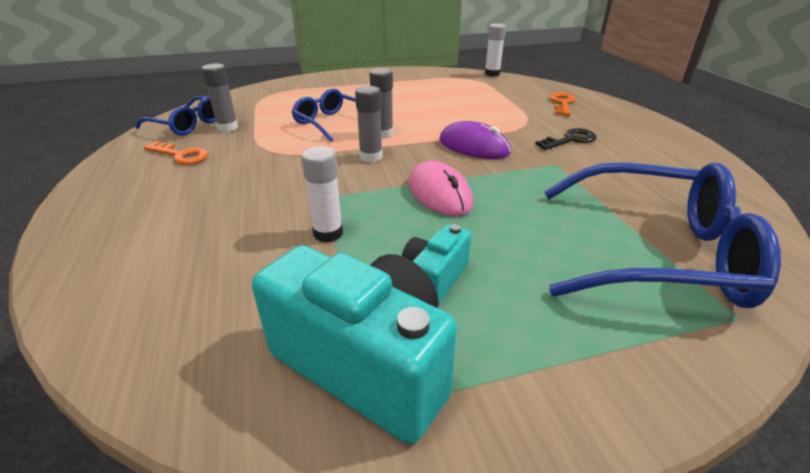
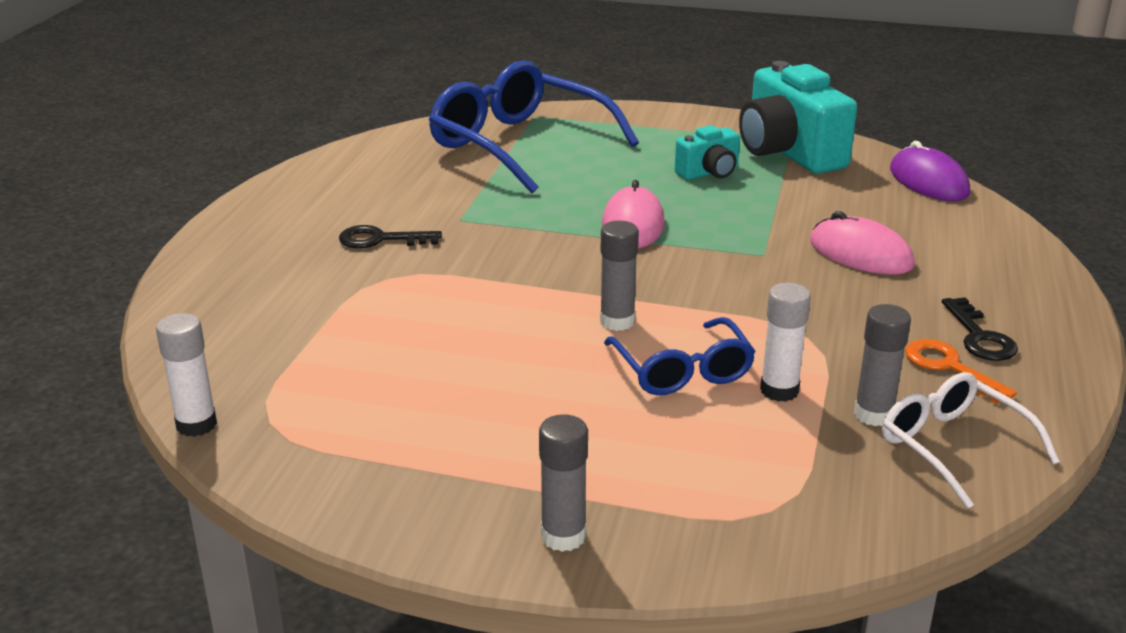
camera: 150 degrees left, 5 degrees down
blue glasses [135,96,216,135] -> white glasses [882,372,1060,509]
white glue stick [301,146,343,243] -> white glue stick moved to [760,283,811,402]
grey glue stick [355,86,383,162] -> grey glue stick moved to [539,414,588,552]
purple mouse [440,121,511,159] -> purple mouse moved to [890,141,970,201]
orange key [549,93,576,115] -> none
none -> pink mouse [810,211,915,275]
none -> black key [942,297,1018,361]

